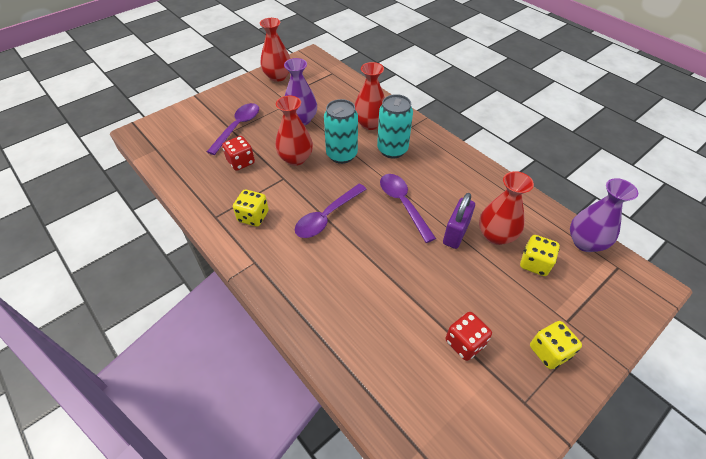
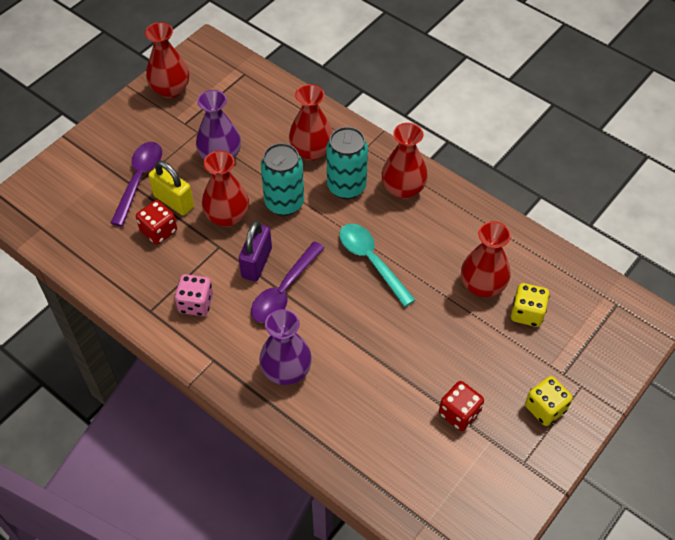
camera: 10 degrees left, 5 degrees up
yellow dice [233,189,269,227] -> pink dice [175,274,213,316]
purple spoon [380,174,436,243] -> turquoise spoon [339,224,415,307]
purple padlock [443,193,475,249] -> purple padlock moved to [239,221,272,281]
purple vase [570,178,638,252] -> purple vase moved to [259,309,312,385]
none -> yellow padlock [148,161,194,215]
none -> red vase [382,123,428,199]

